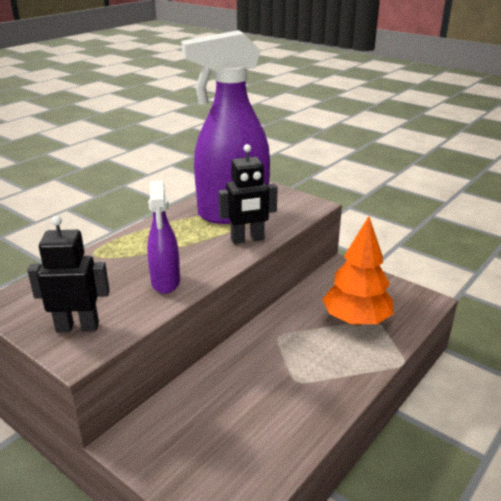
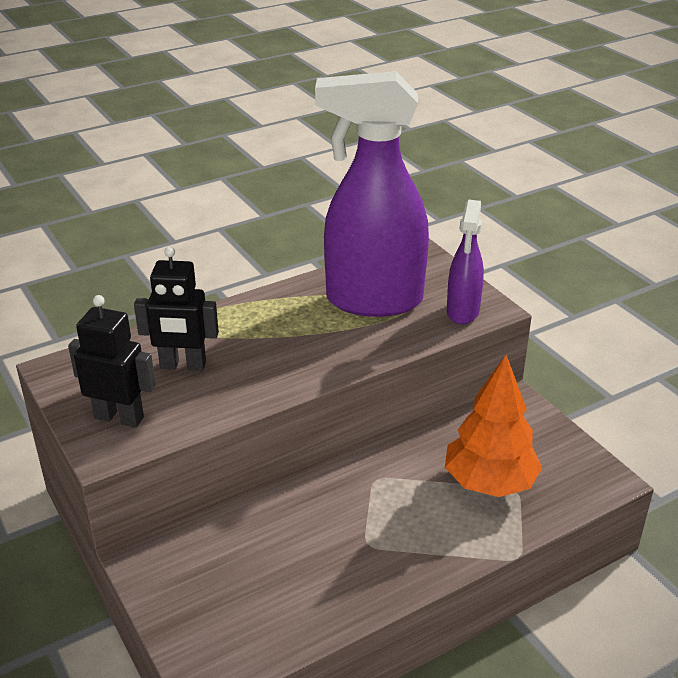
camera: 20 degrees right, 5 degrees up
purple spray bottle [147,181,180,294] -> purple spray bottle moved to [447,200,484,324]
black robot [218,144,278,244] -> black robot moved to [134,247,219,371]

